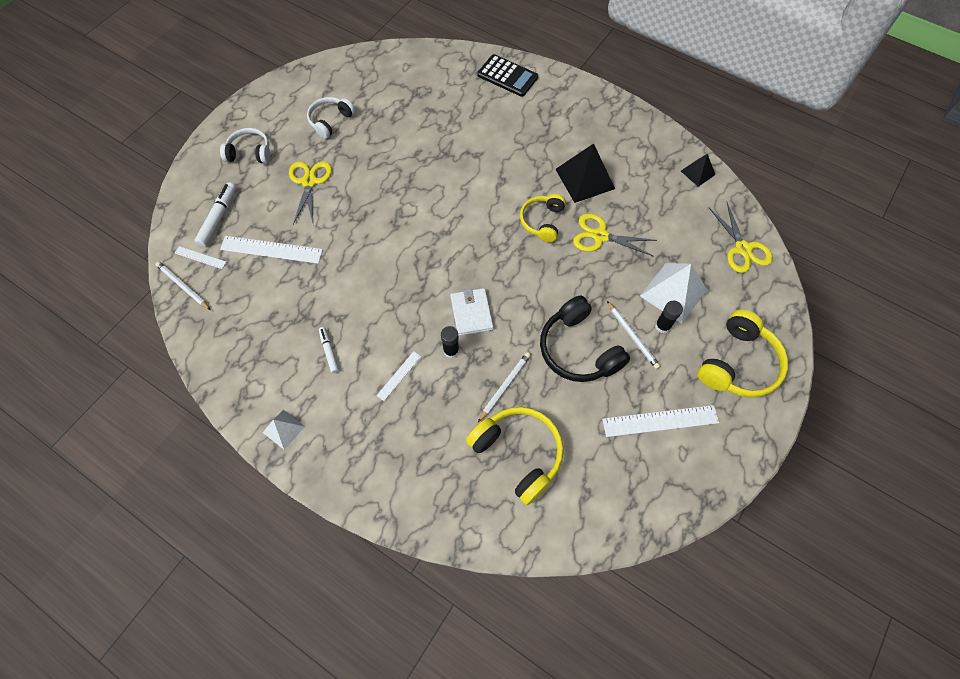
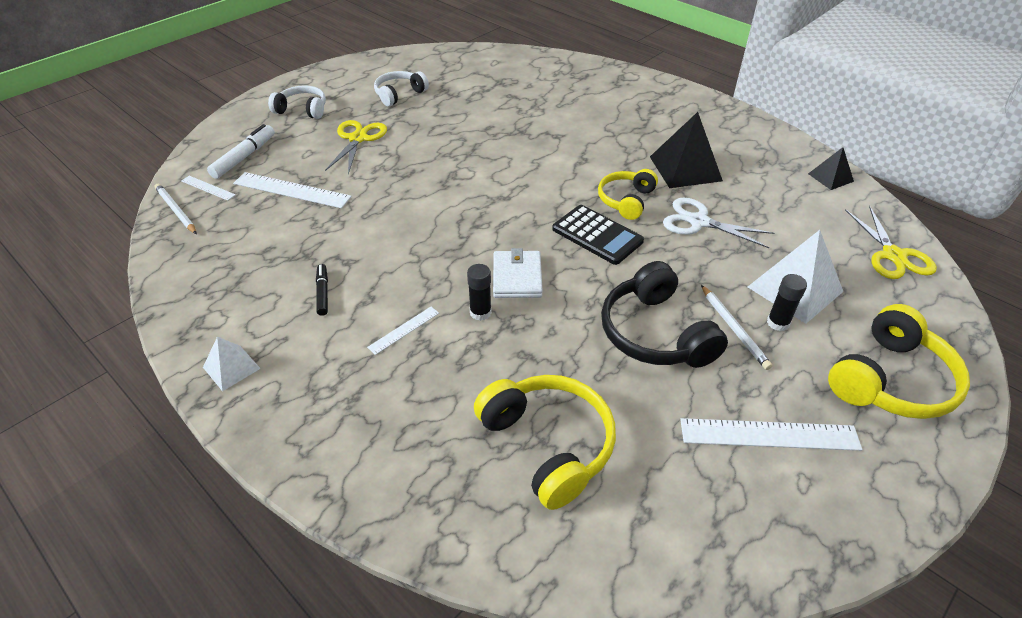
camera: 10 degrees right, 20 degrees down
white marker [319,327,339,373] -> black marker [316,264,328,316]
black calculator [477,54,538,97] -> black calculator moved to [552,205,644,265]
white pencil [478,352,531,422] -> none
yellow scissors [573,213,657,257] -> white scissors [663,198,774,248]

